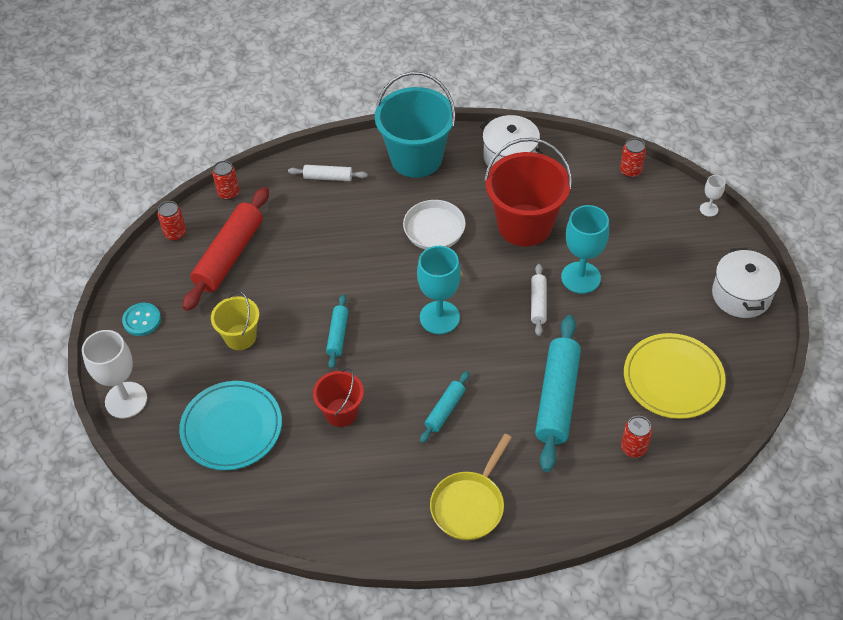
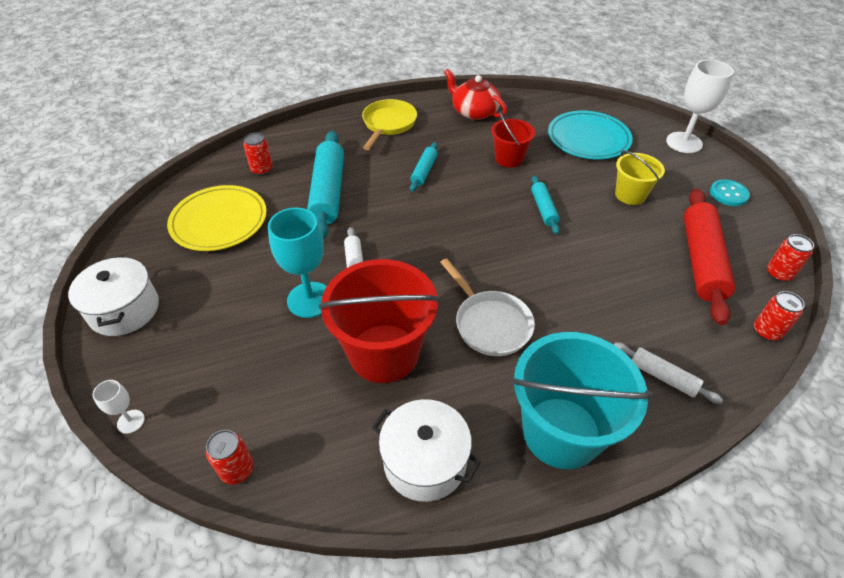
camera: 165 degrees right, 5 degrees down
white rolling pin [288,165,368,181] -> white rolling pin turned 45 degrees clockwise [614,342,723,404]
turquoise goblet [417,246,461,334] -> none
none -> red teapot [444,69,507,120]

